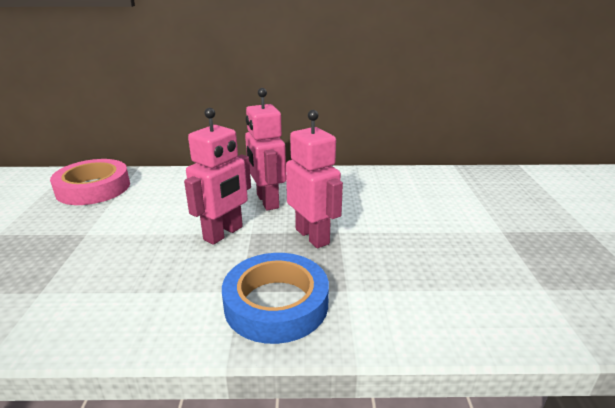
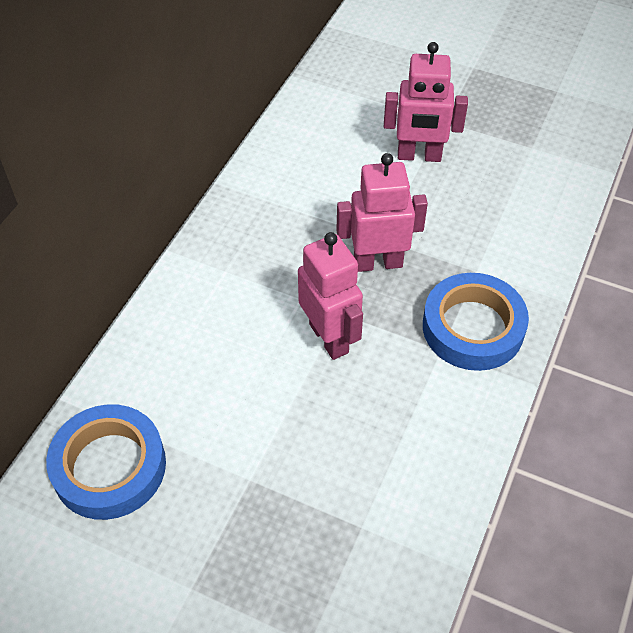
camera: 65 degrees left, 25 degrees up
pink tape [50,159,130,205] -> blue tape [46,404,166,520]
pink robot [245,88,286,211] -> pink robot moved to [384,42,468,162]

